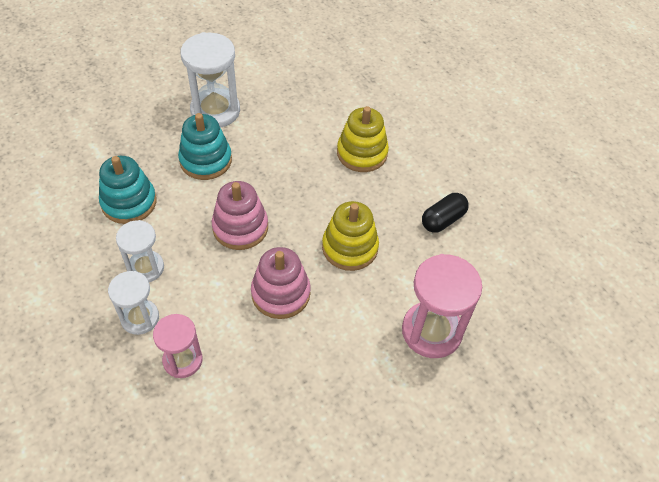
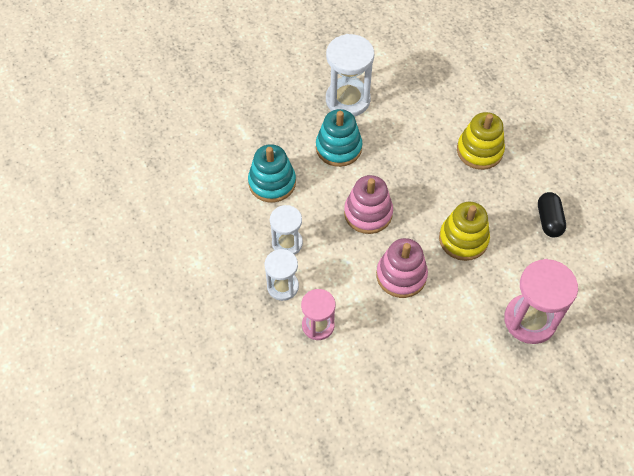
camera: 10 degrees right, 5 degrees up
black capsule [422,193,469,233] -> black capsule turned 60 degrees counterclockwise [538,192,566,237]

